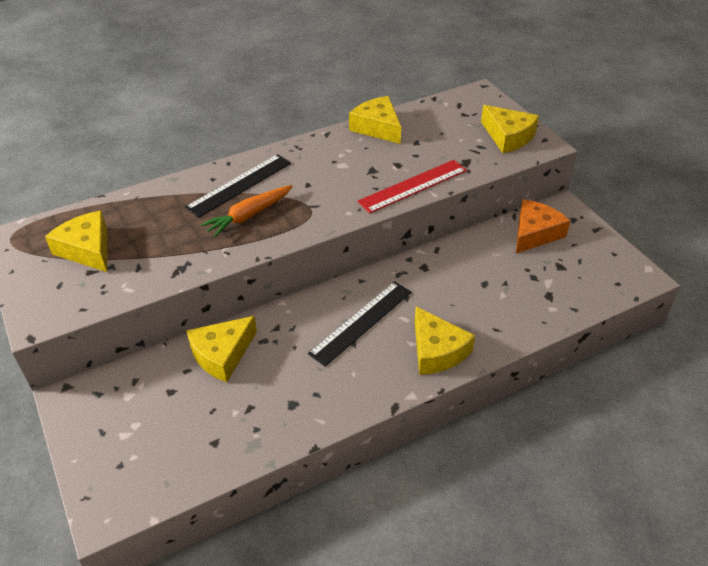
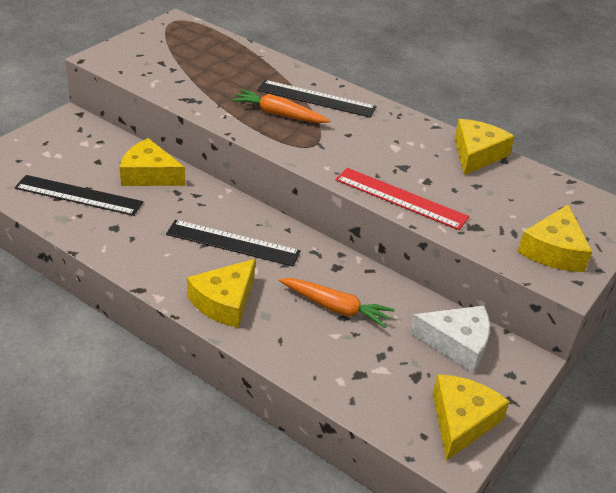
camera: 60 degrees right, 5 degrees down
yellow cheese [45,211,107,272] -> yellow cheese moved to [433,374,510,461]
orange cheese [516,199,570,253] -> white cheese [410,306,490,373]
none -> black ruler [15,175,143,216]
none -> orange carrot [279,278,395,328]

